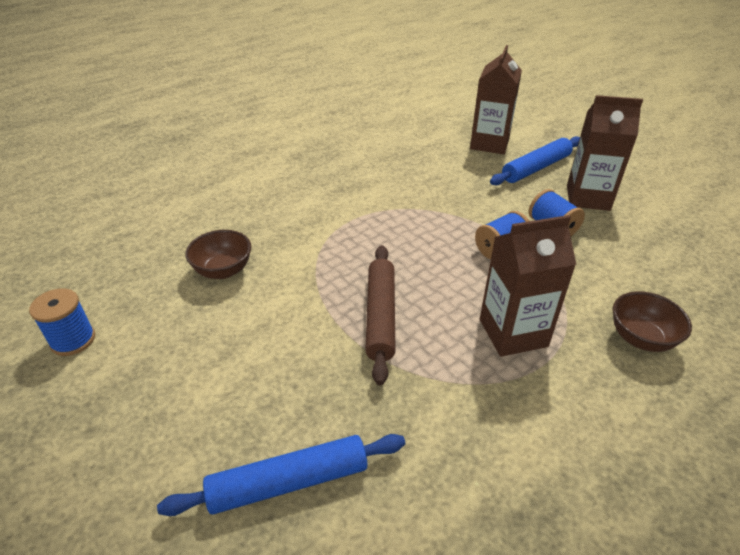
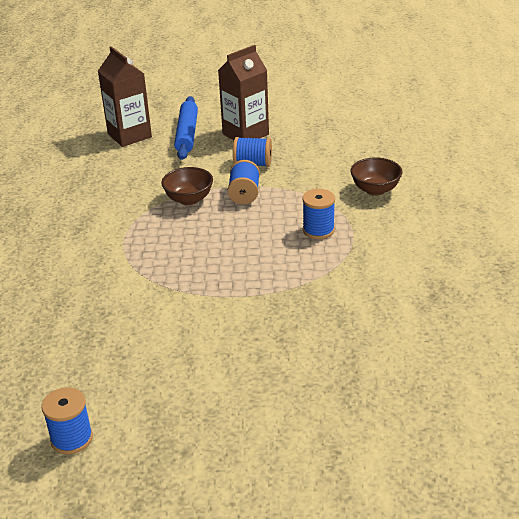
camera: 50 degrees left, 5 degrees down
blue rolling pin [157,434,405,516] -> none
brown bowl [185,230,252,279] -> brown bowl moved to [161,167,213,205]
brown rolling pin [365,245,396,385] -> none
brown carton [480,215,576,357] -> blue spool [302,189,335,239]

